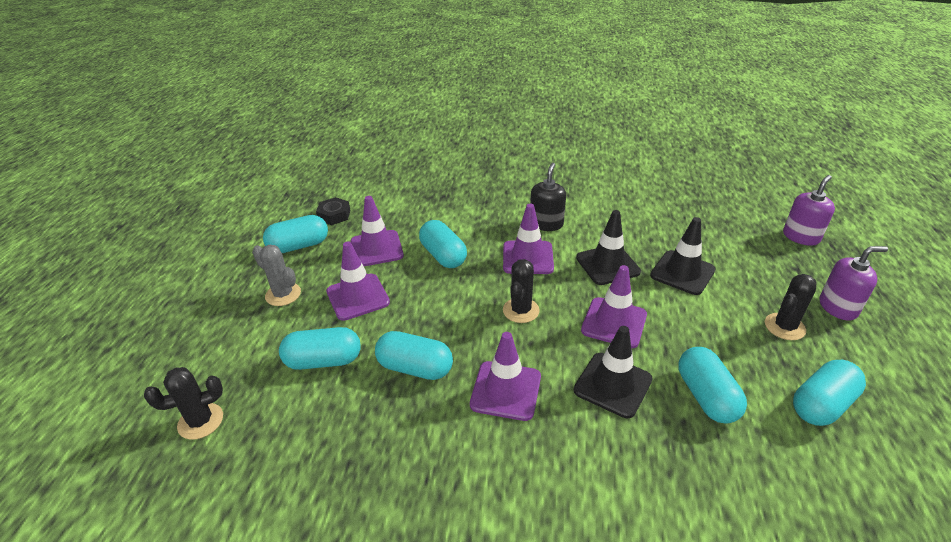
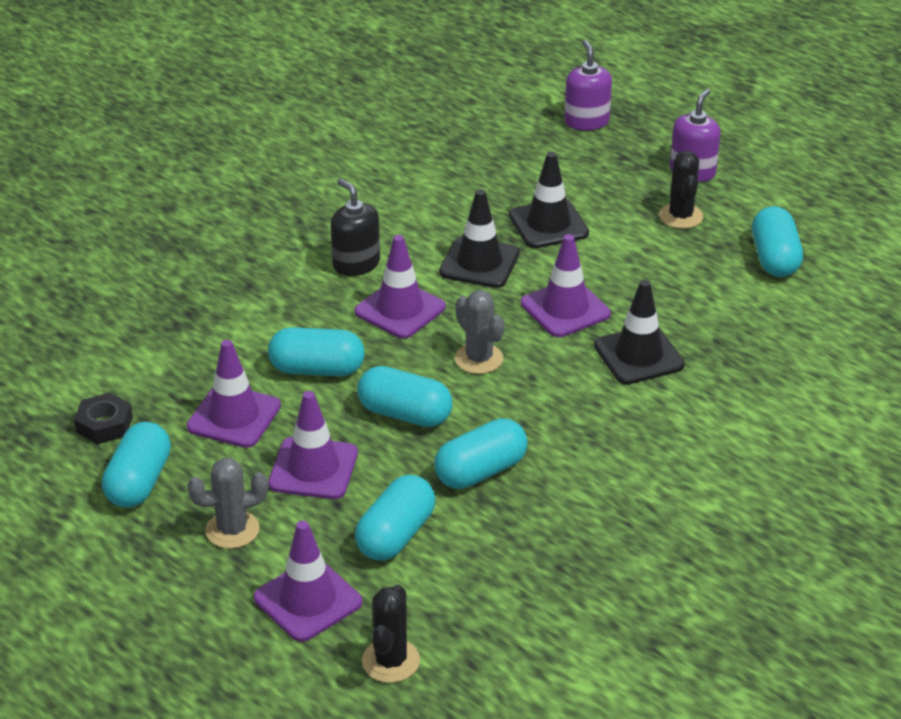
camera: 55 degrees left, 0 degrees up
purple traffic cone [470,332,541,421] -> purple traffic cone moved to [254,521,362,642]
black cactus [503,259,540,323] -> grey cactus [455,290,504,374]
turquoise capsule [678,347,747,424] -> turquoise capsule moved to [357,366,453,427]

